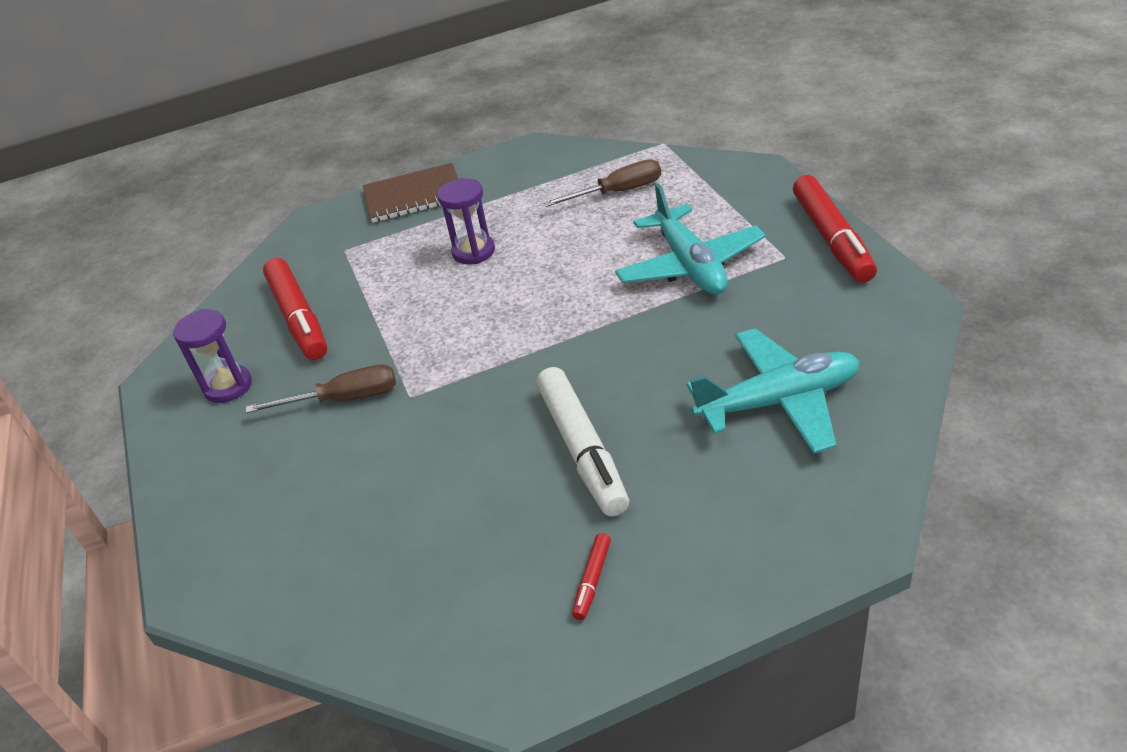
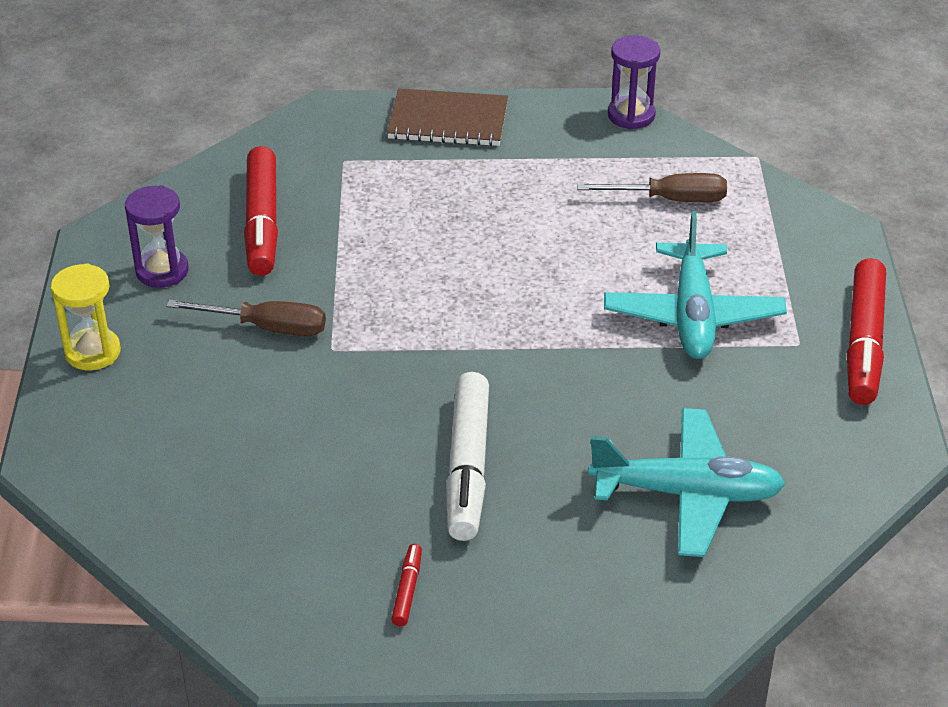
camera: 15 degrees right, 0 degrees up
purple hourglass [437,178,495,264] -> purple hourglass moved to [608,36,660,130]
red marker [572,533,611,620] -> red marker turned 150 degrees clockwise [391,544,422,626]
none -> yellow hourglass [51,263,121,370]

